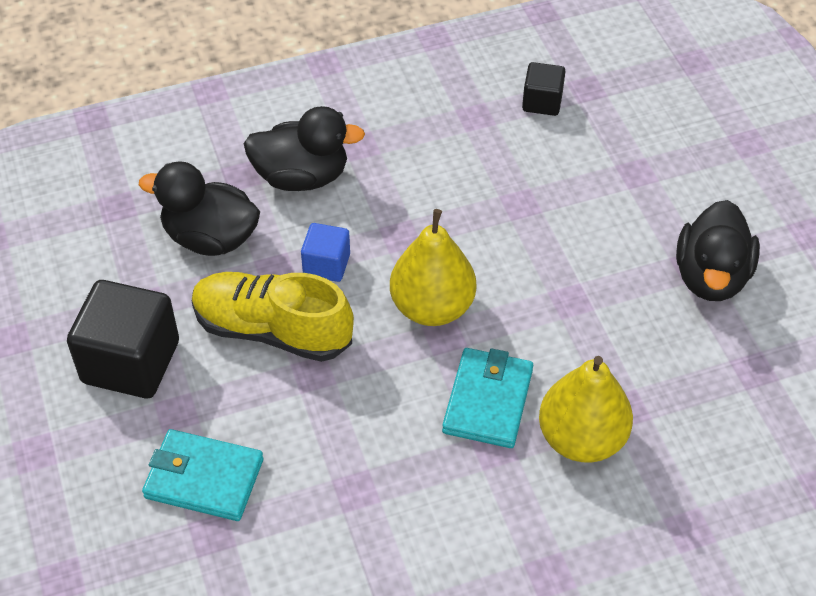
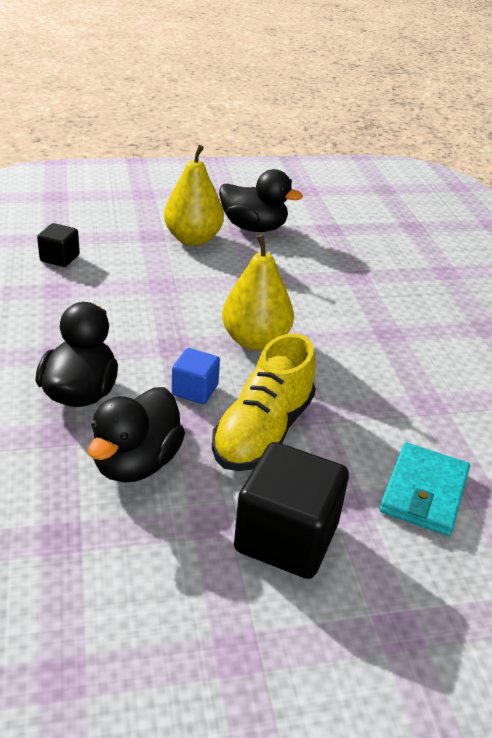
camera: 85 degrees left, 15 degrees down
turquoise wallet [442,348,533,448] -> none
yellow pear [539,356,633,463] -> yellow pear moved to [164,145,224,246]

